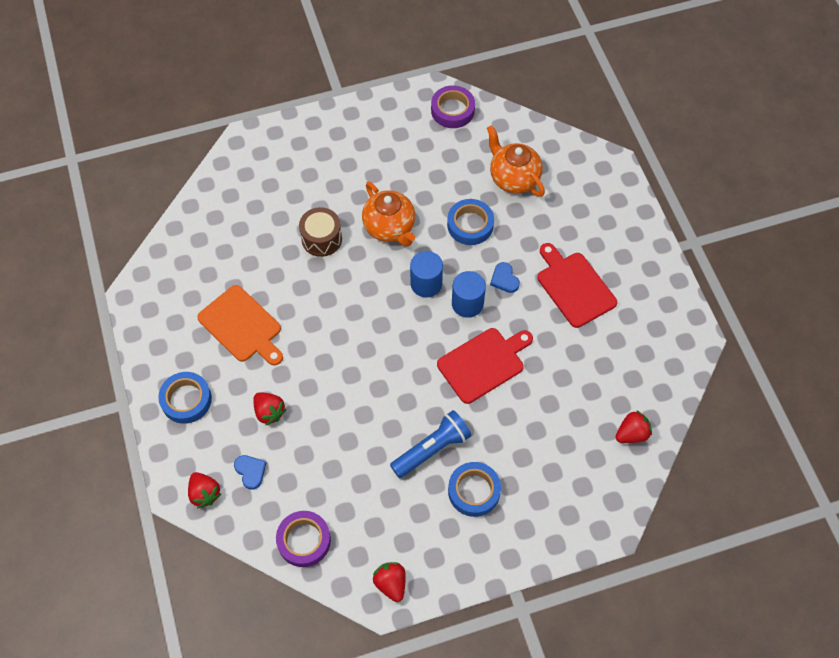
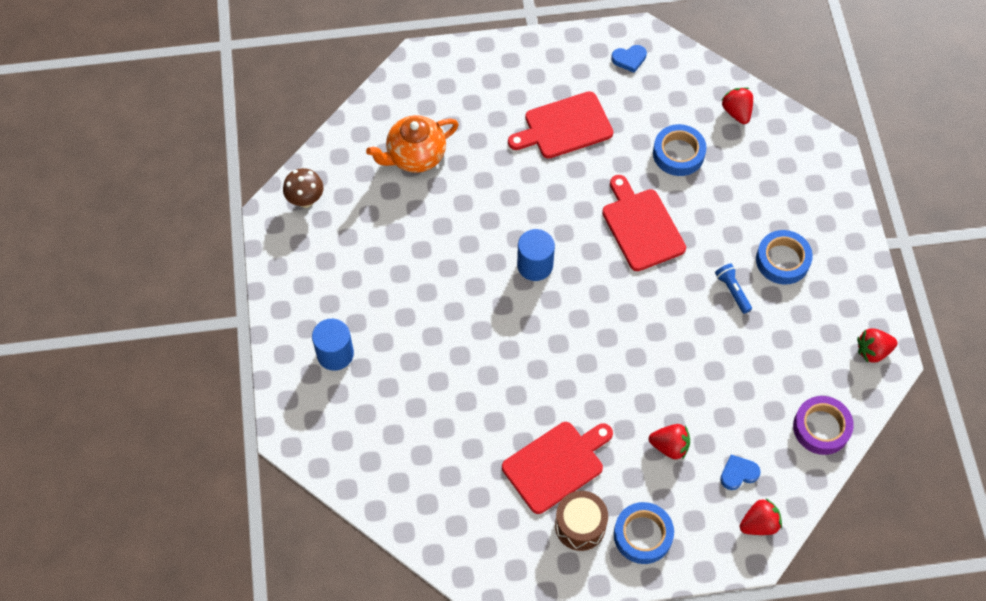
camera: 80 degrees left, 0 degrees up
orange cutting board [197,285,283,366] -> red cutting board [502,422,613,514]
red strawberry [253,392,286,426] -> red strawberry turned 45 degrees clockwise [649,424,690,460]
brown drum [299,207,342,257] -> brown drum moved to [555,491,608,551]
orange teapot [362,182,415,247] -> none
blue flashlight [390,410,472,478] -> blue flashlight [715,263,752,314], size x0.57
purple tape [431,85,475,128] -> brown mushroom [283,168,324,208]
blue tape [447,199,494,245] -> blue tape moved to [653,124,706,176]
blue cylinder [452,271,486,318] -> blue cylinder moved to [312,318,354,371]
blue heart [490,262,520,293] -> blue heart moved to [611,45,647,73]

